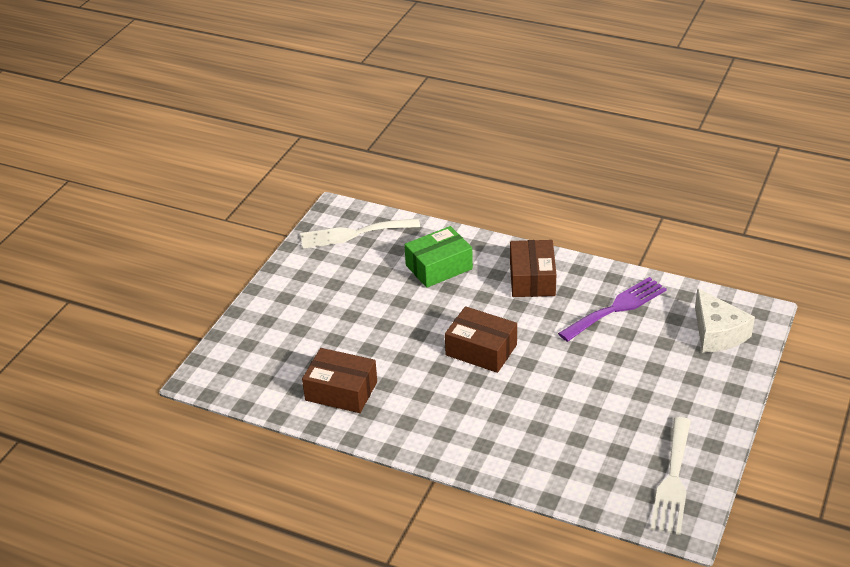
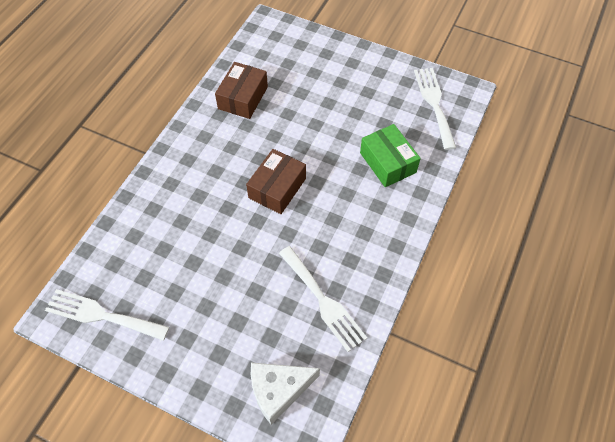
camera: 90 degrees right, 20 degrees up
brown box [510,240,557,297] -> none
purple fork [558,277,667,342] -> white fork [279,246,367,352]

